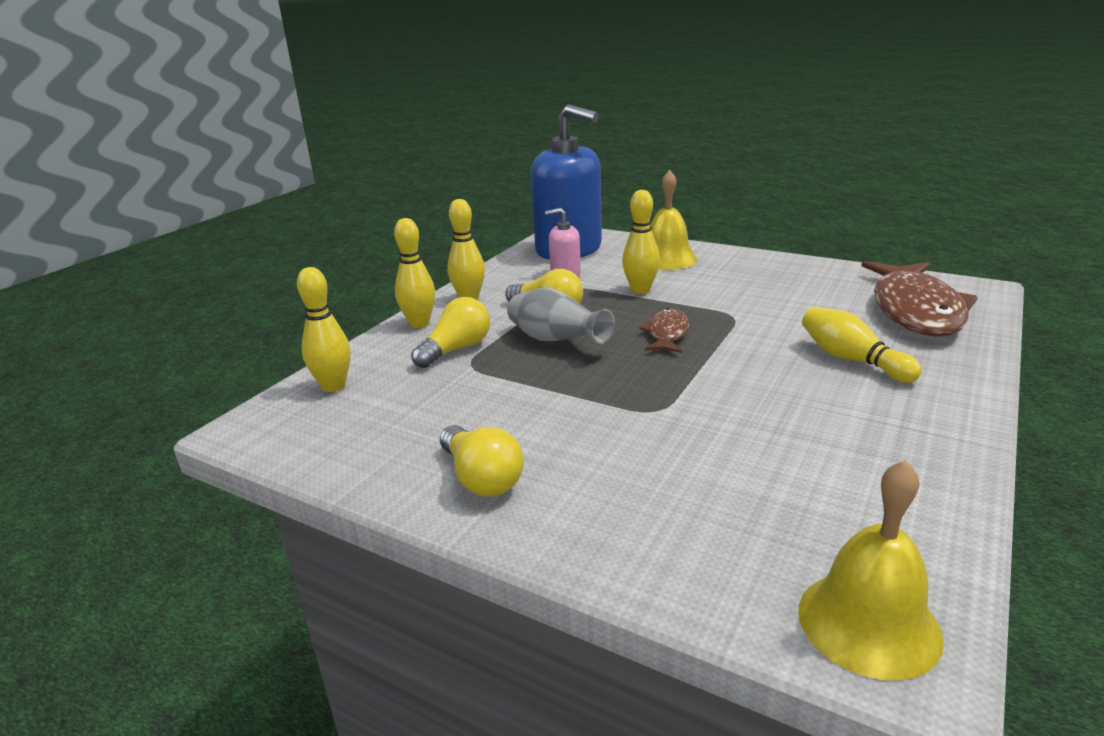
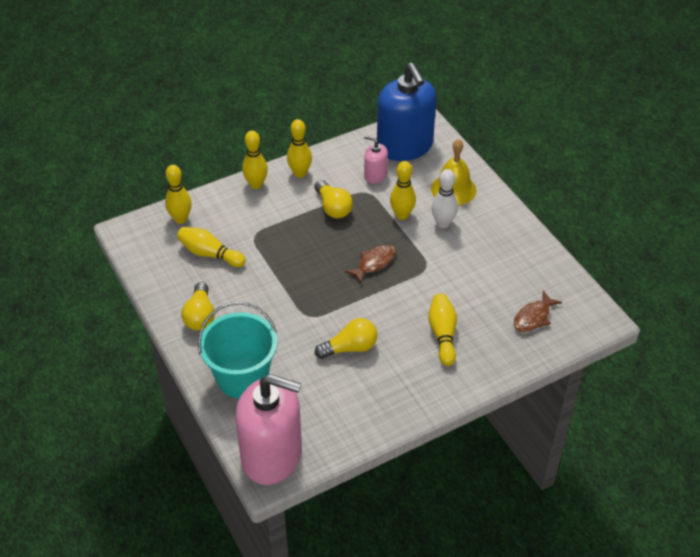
camera: 30 degrees right, 20 degrees up
yellow light bulb [411,297,490,368] -> yellow light bulb moved to [315,318,377,359]
grey vase [507,288,615,344] -> none
yellow bell [799,460,944,681] -> pink soap dispenser [235,374,302,485]
brown fish [862,261,978,337] -> brown fish [514,291,562,332], size x0.48
none -> yellow bowling pin [177,227,246,267]
none -> turquoise bucket [198,301,277,399]
none -> white bowling pin [432,169,458,228]

